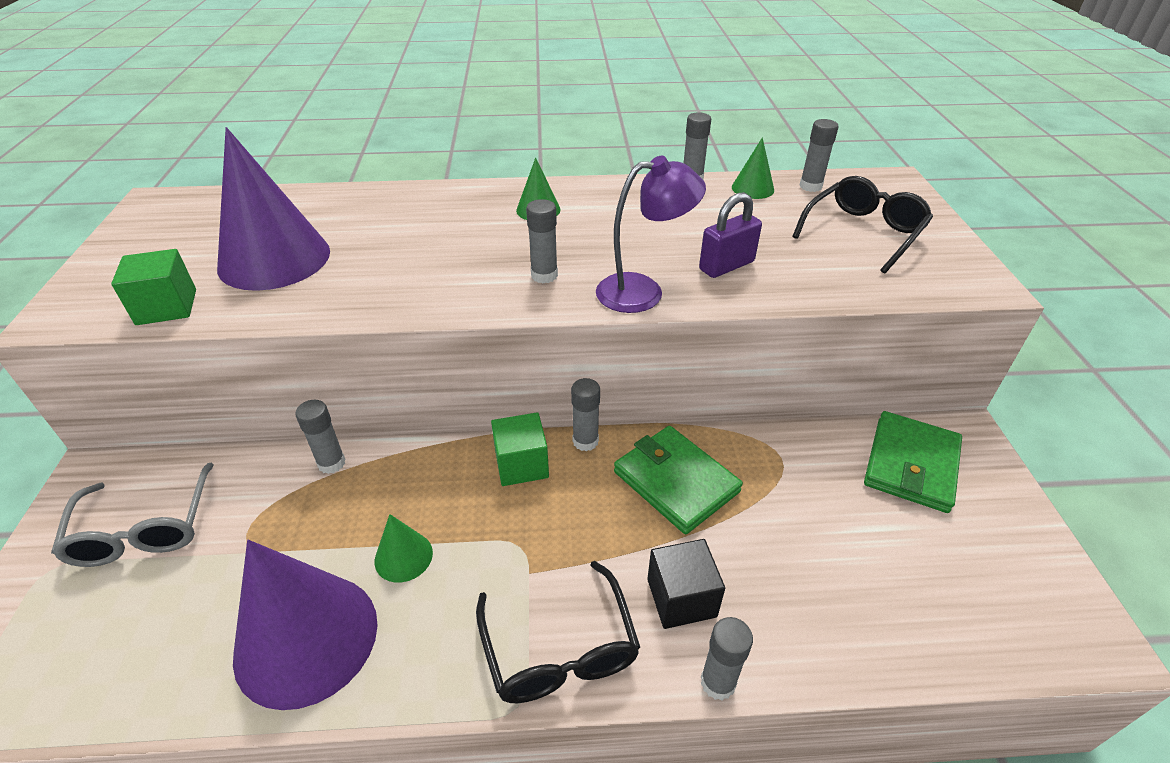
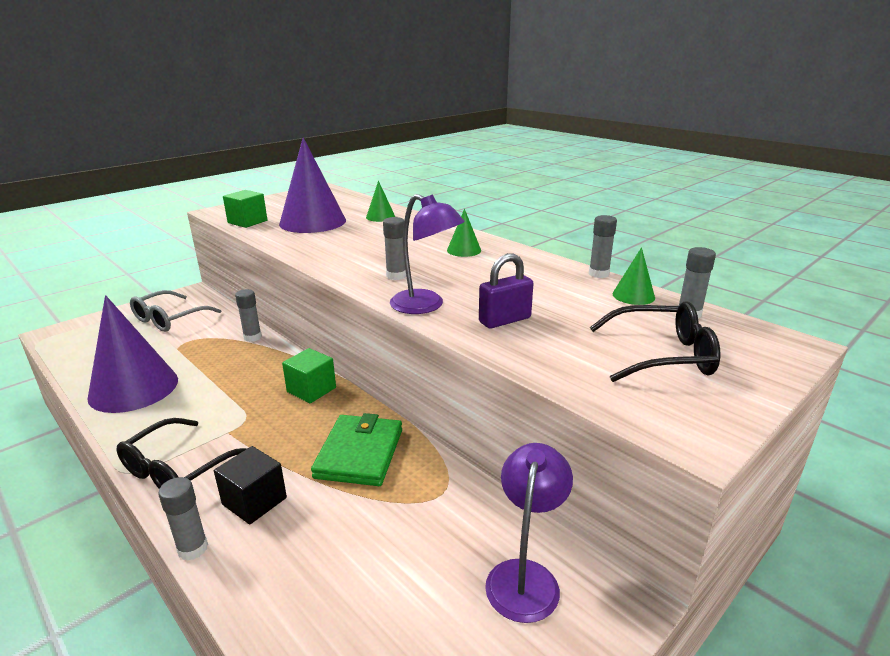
camera: 50 degrees right, 15 degrees down
green cone [375,514,433,582] -> green cone moved to [366,181,395,222]
grey glue stick [571,378,600,451] -> none
purple padlock [699,192,762,278] -> purple padlock turned 45 degrees counterclockwise [479,253,533,328]
green wallet [864,411,962,513] -> purple lamp [485,443,573,623]

